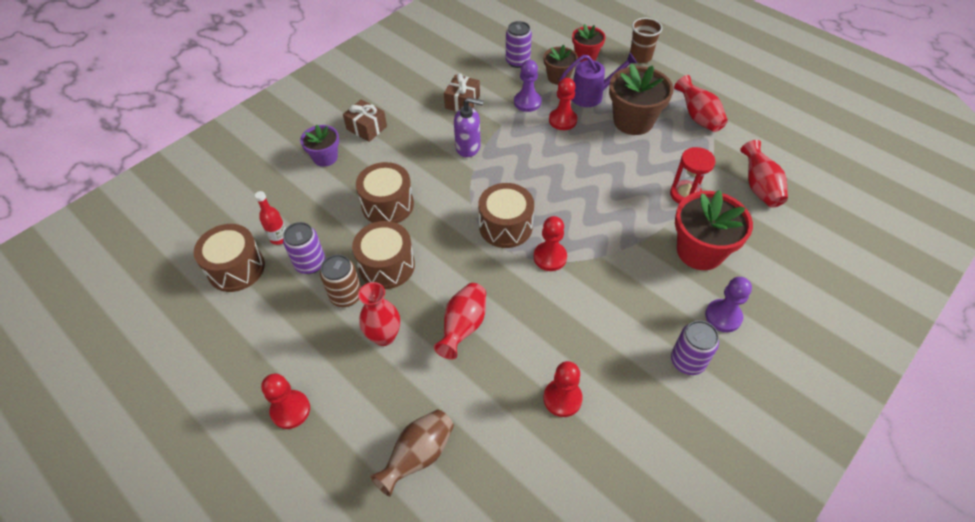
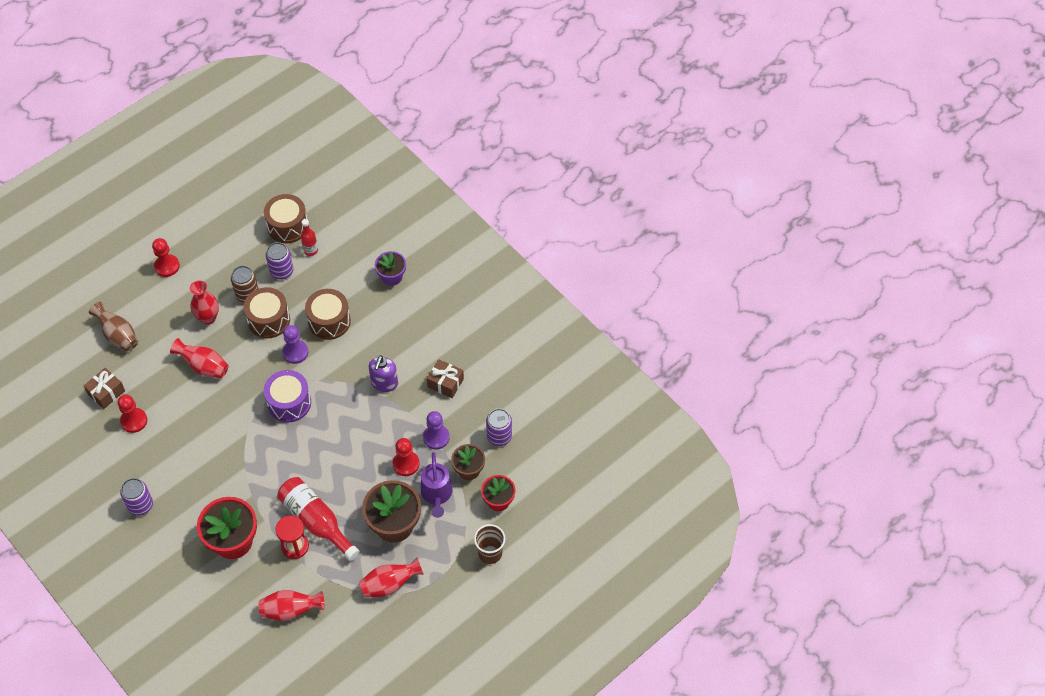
camera: 95 degrees right, 5 degrees up
brown gift [343,99,387,142] -> brown gift moved to [84,368,125,409]
brown drum [478,183,534,248] -> purple drum [264,370,311,423]
red pawn [534,216,567,271] -> none
purple pawn [705,277,752,332] -> purple pawn moved to [282,325,308,364]
none -> red bottle [277,477,360,561]

